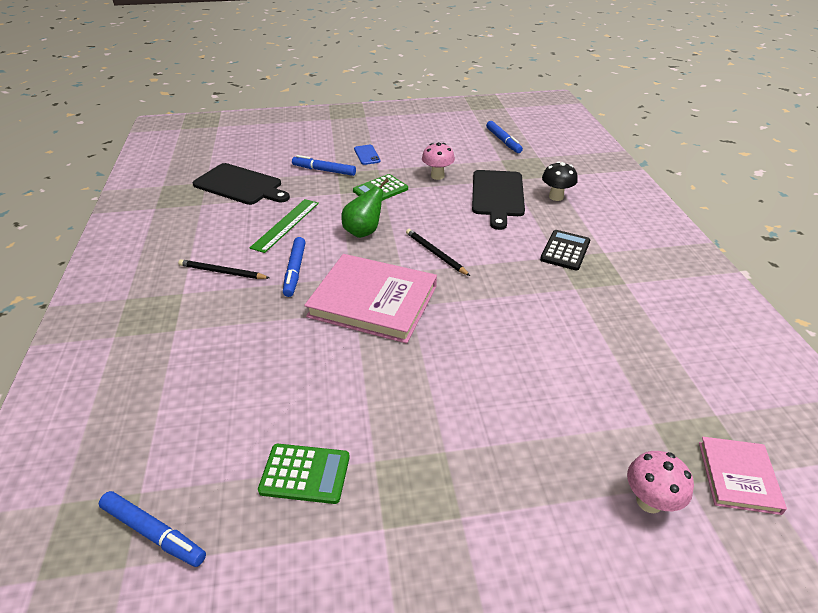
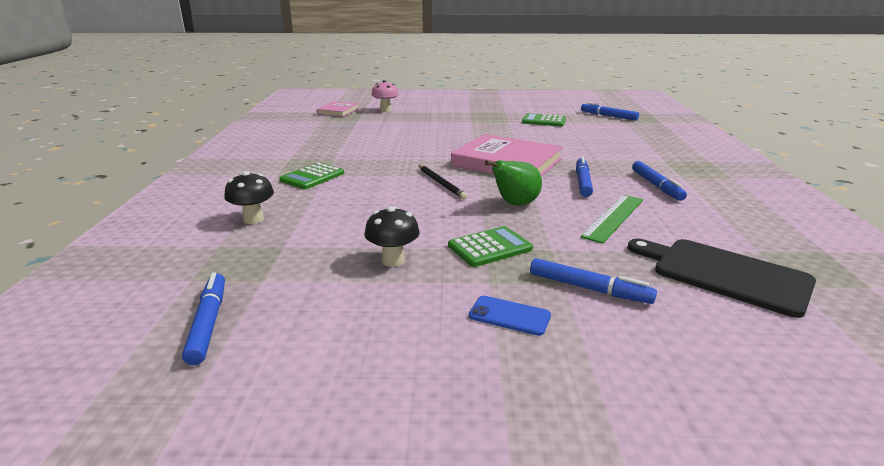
camera: 170 degrees left, 15 degrees down
black pencil [178,259,270,279] -> blue marker [632,161,687,201]
blue phone [354,145,381,165] -> blue phone turned 60 degrees counterclockwise [469,296,551,336]
pink mushroom [422,142,455,180] -> black mushroom [364,206,420,267]
black cutting board [472,170,525,230] -> none
black calculator [540,230,590,270] -> green calculator [279,162,344,189]

